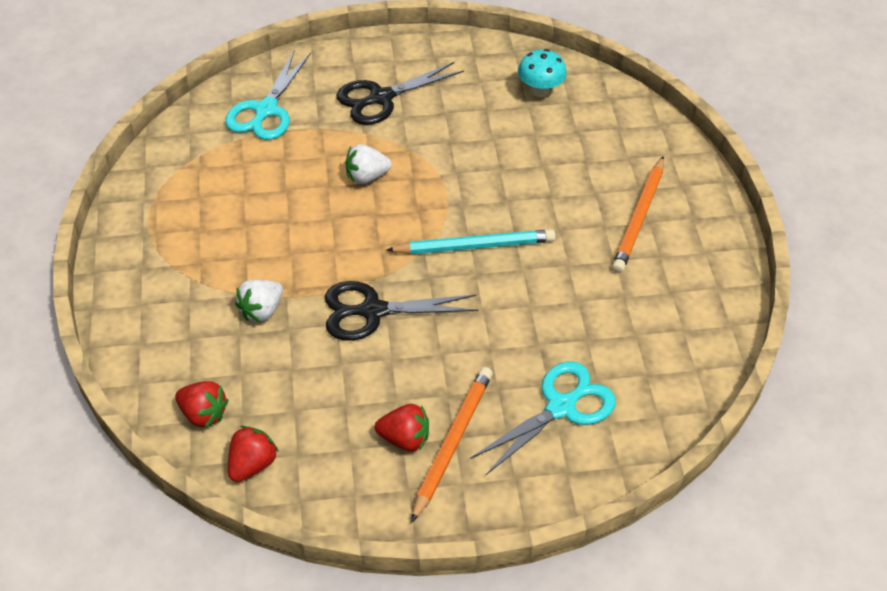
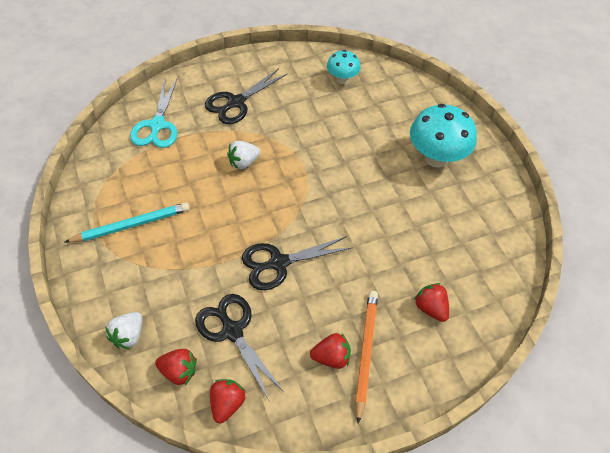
camera: 15 degrees left, 5 degrees up
white strawberry [235,279,283,322] -> white strawberry moved to [105,312,142,349]
turquoise pencil [386,229,555,254] -> turquoise pencil moved to [65,202,190,243]
turquoise scissors [470,361,616,476] -> red strawberry [414,283,449,322]
orange pencil [612,156,664,273] -> turquoise mushroom [410,104,477,168]
none -> black scissors [195,294,284,400]

